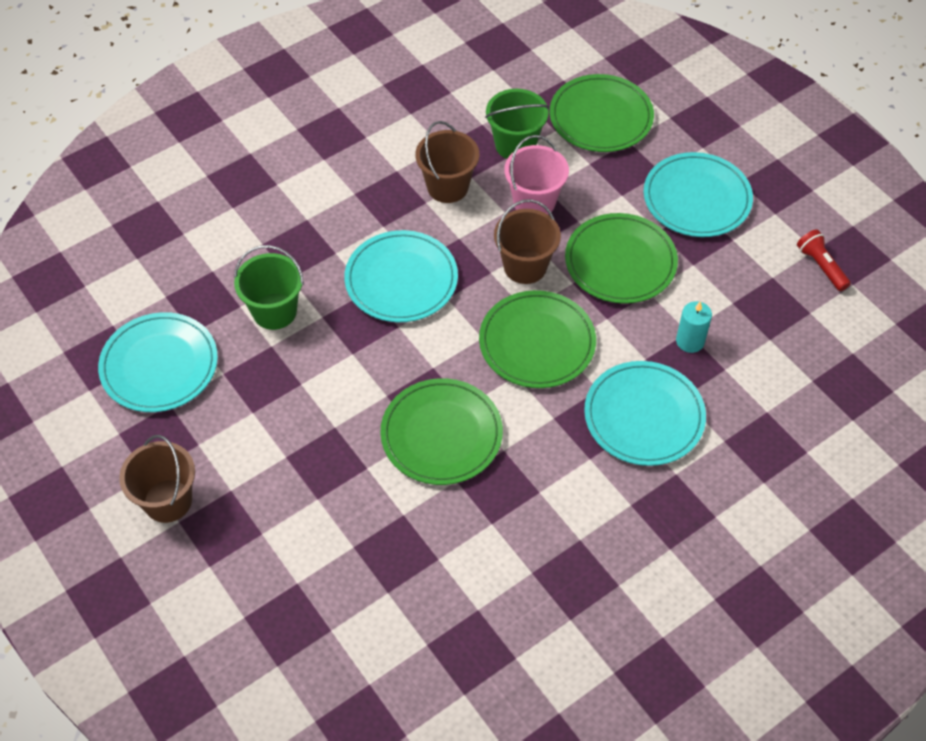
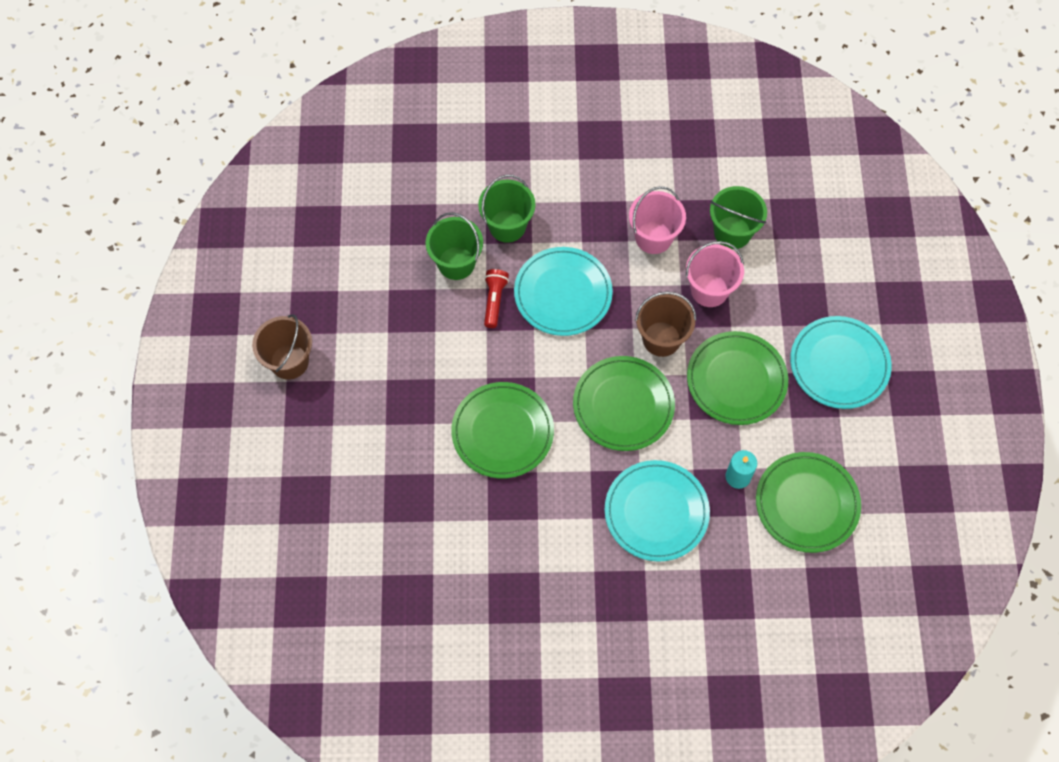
camera: 35 degrees right, 10 degrees up
turquoise plate [98,312,218,412] -> none
brown bucket [415,121,479,203] -> pink bucket [629,186,686,254]
green plate [550,74,654,152] -> green plate moved to [756,452,861,553]
red flashlight [797,229,851,291] -> red flashlight moved to [484,269,509,328]
none -> green bucket [478,175,535,243]

